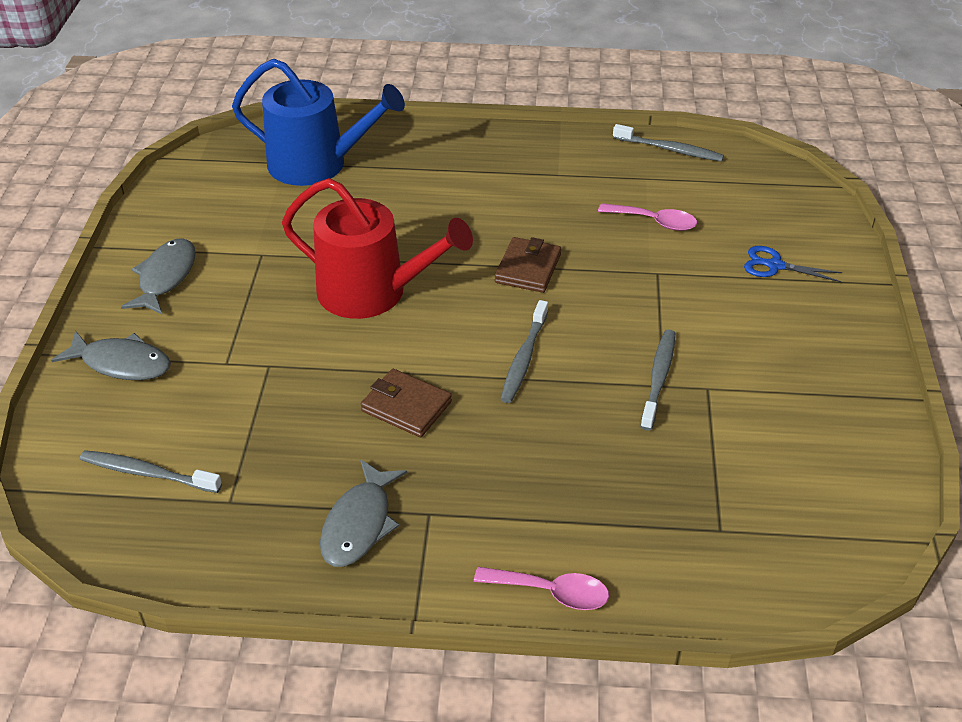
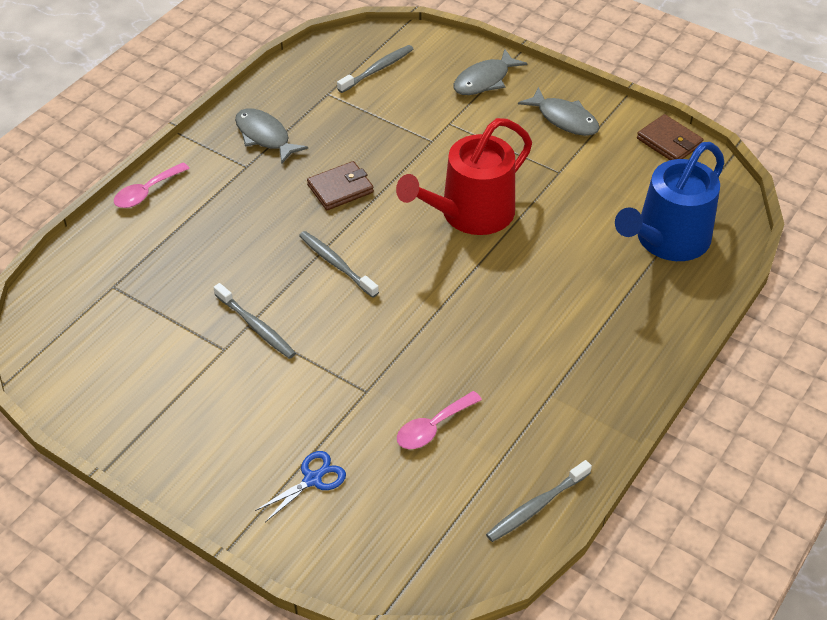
camera: 120 degrees right, 5 degrees up
brown wallet [495,237,561,293] -> brown wallet moved to [637,114,703,160]

